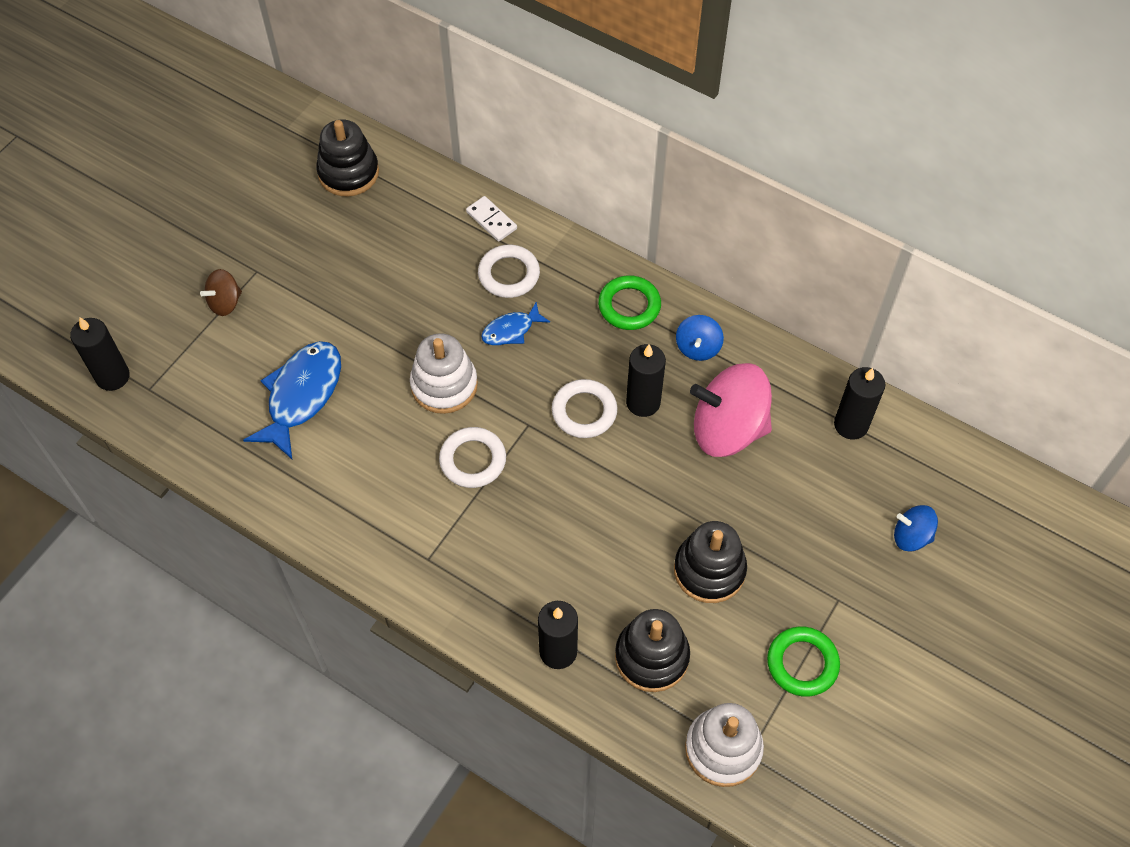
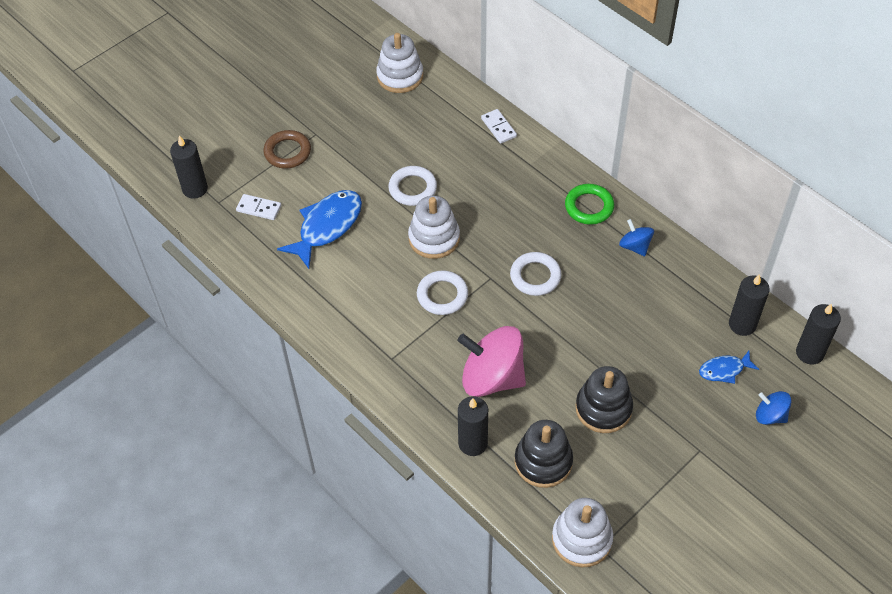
camera: 15 degrees right, 5 degrees down
brown spinning top [200,269,242,316] -> brown ring [264,130,311,169]
black stacking toy [316,120,379,196] -> white stacking toy [376,33,423,93]
white ring [478,245,540,298] -> white ring moved to [388,166,437,206]
blue fish [481,302,550,345] -> blue fish moved to [699,351,759,384]
black candle [626,344,666,417] -> black candle moved to [796,303,841,365]
blue spinning top [676,315,724,361] -> blue spinning top turned 120 degrees clockwise [619,219,654,256]
pink spinning top [690,363,772,457] -> pink spinning top moved to [458,326,526,397]
green ring [767,627,840,697] -> none
none -> white domino [236,194,281,220]

